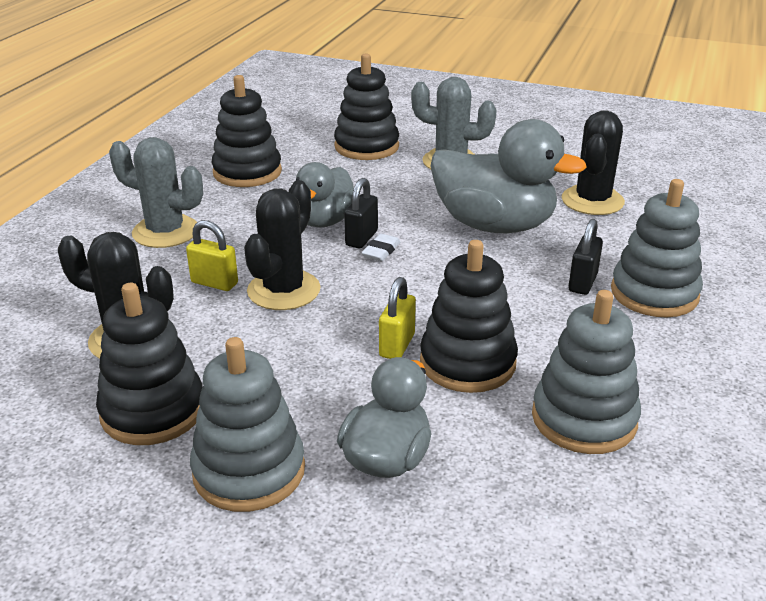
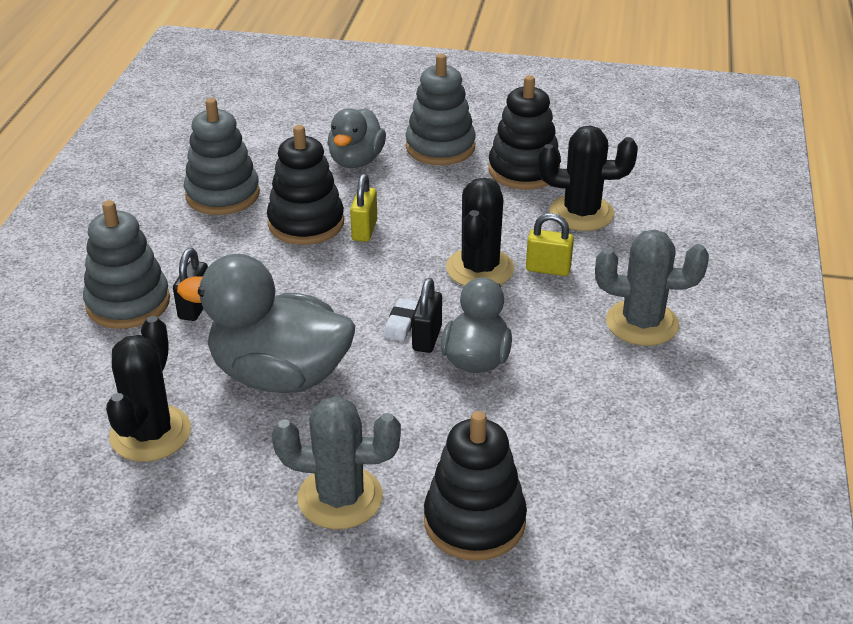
camera: 170 degrees right, 5 degrees up
black stacking toy [212,75,282,187] -> none

